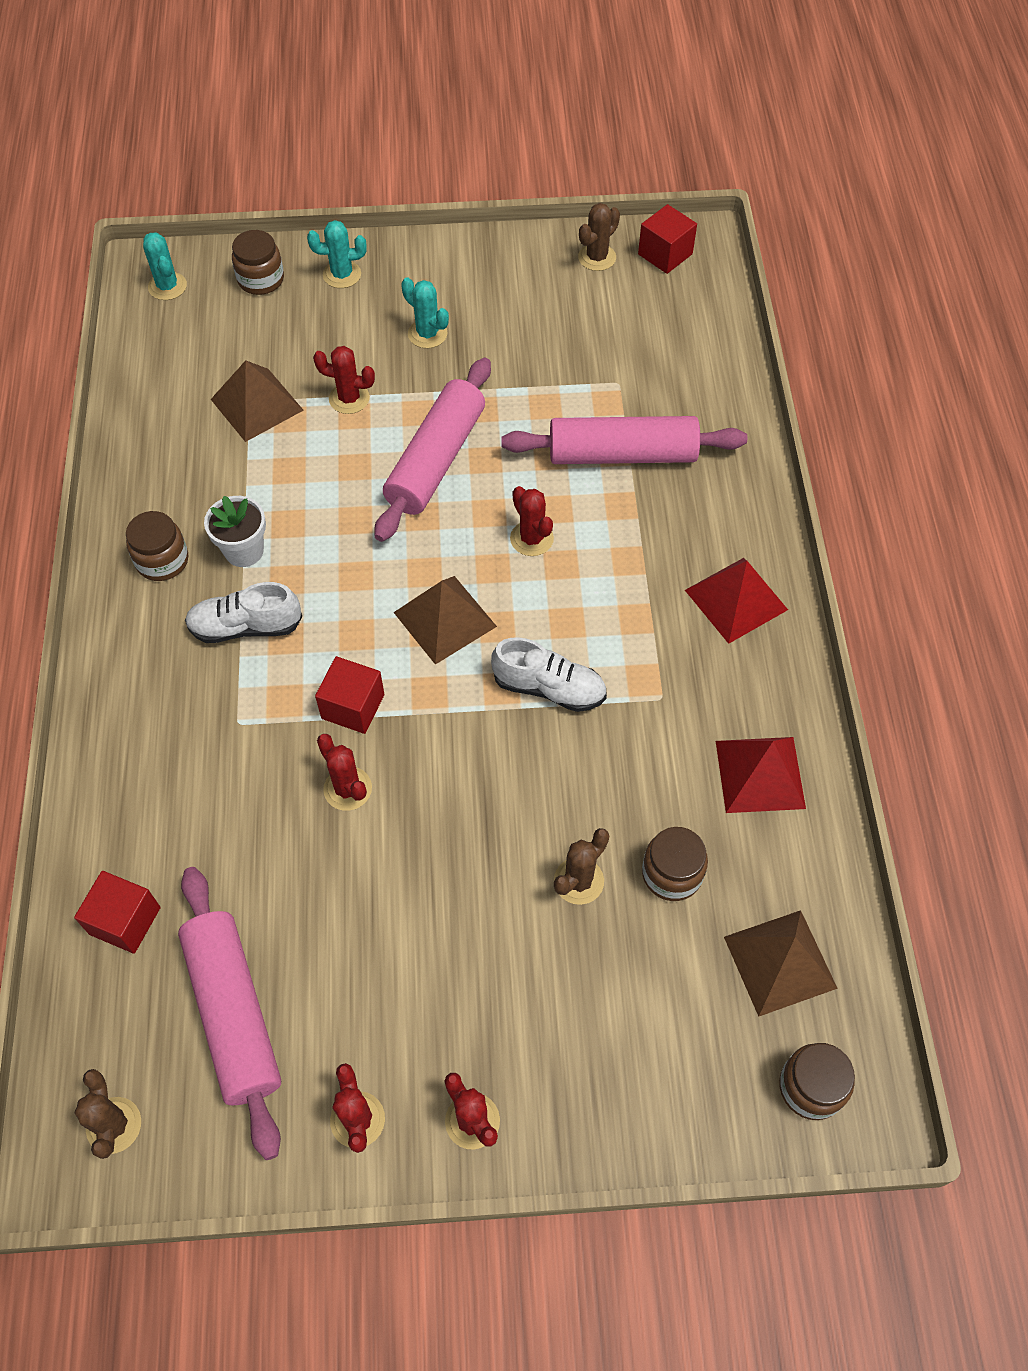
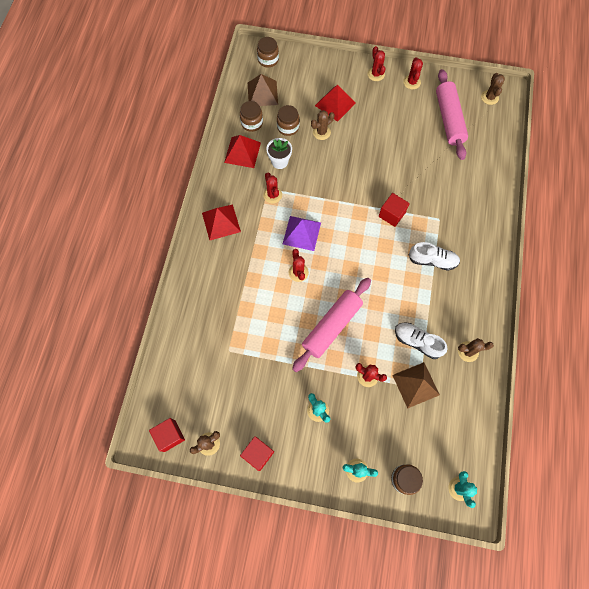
camera: 165 degrees left, 10 degrees up
red cube [74,871,161,954] -> red cube moved to [240,436,274,471]
brown jar [126,511,188,581] -> brown jar moved to [240,101,263,132]
white flower pot [204,496,266,567] -> white flower pot moved to [266,138,292,169]
red cactus [317,734,372,811] -> red cactus moved to [263,173,282,203]
brown pyramid [394,576,497,665] -> none
white shoe [491,637,607,712] -> white shoe moved to [395,322,447,359]
pink rolling pin [501,416,747,464] -> none
none -> purple pyramid [283,216,321,251]
none -> red pyramid [315,85,356,122]
none -> brown cactus [458,338,494,362]

